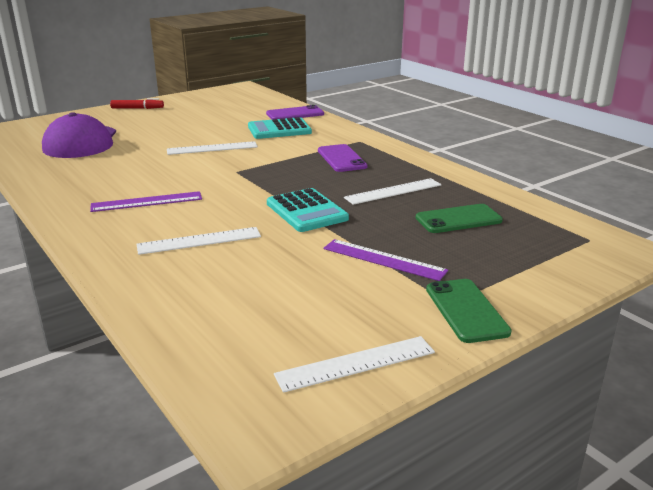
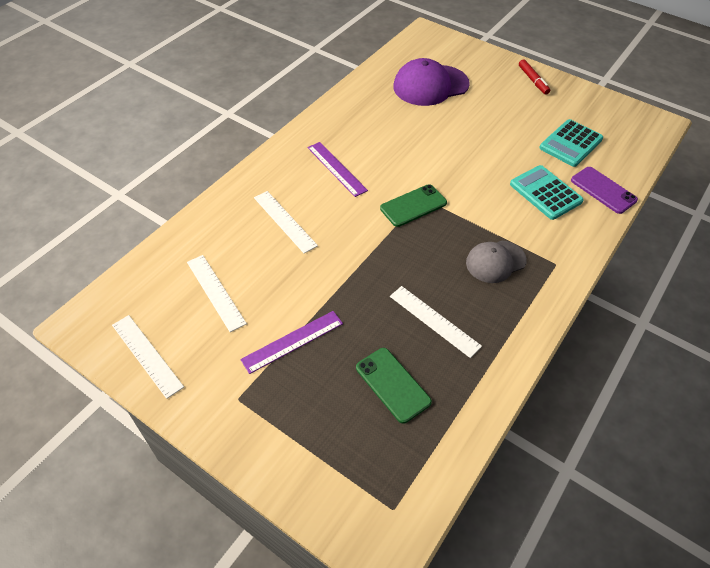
camera: 70 degrees right, 25 degrees up
white ruler [167,141,258,155] -> white ruler moved to [187,255,247,332]
turquoise calculator [267,188,349,232] -> turquoise calculator moved to [539,119,603,167]
purple phone [318,144,368,172] -> grey cap [466,241,527,283]
purple ruler [323,239,448,281] -> purple ruler turned 45 degrees clockwise [240,311,343,374]
green phone [426,279,512,343] -> green phone moved to [380,184,447,227]

